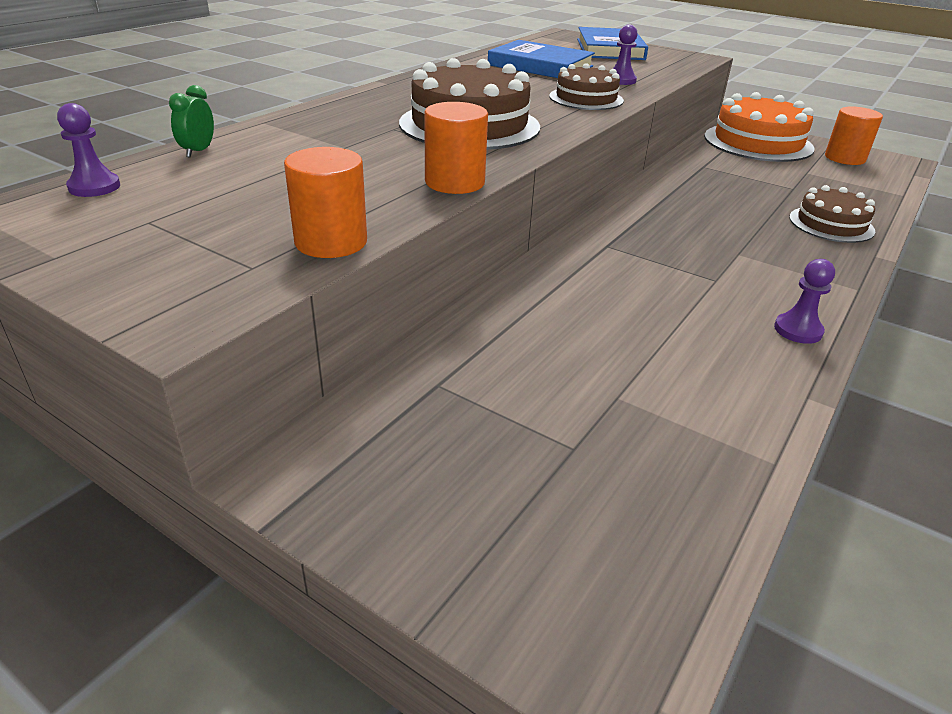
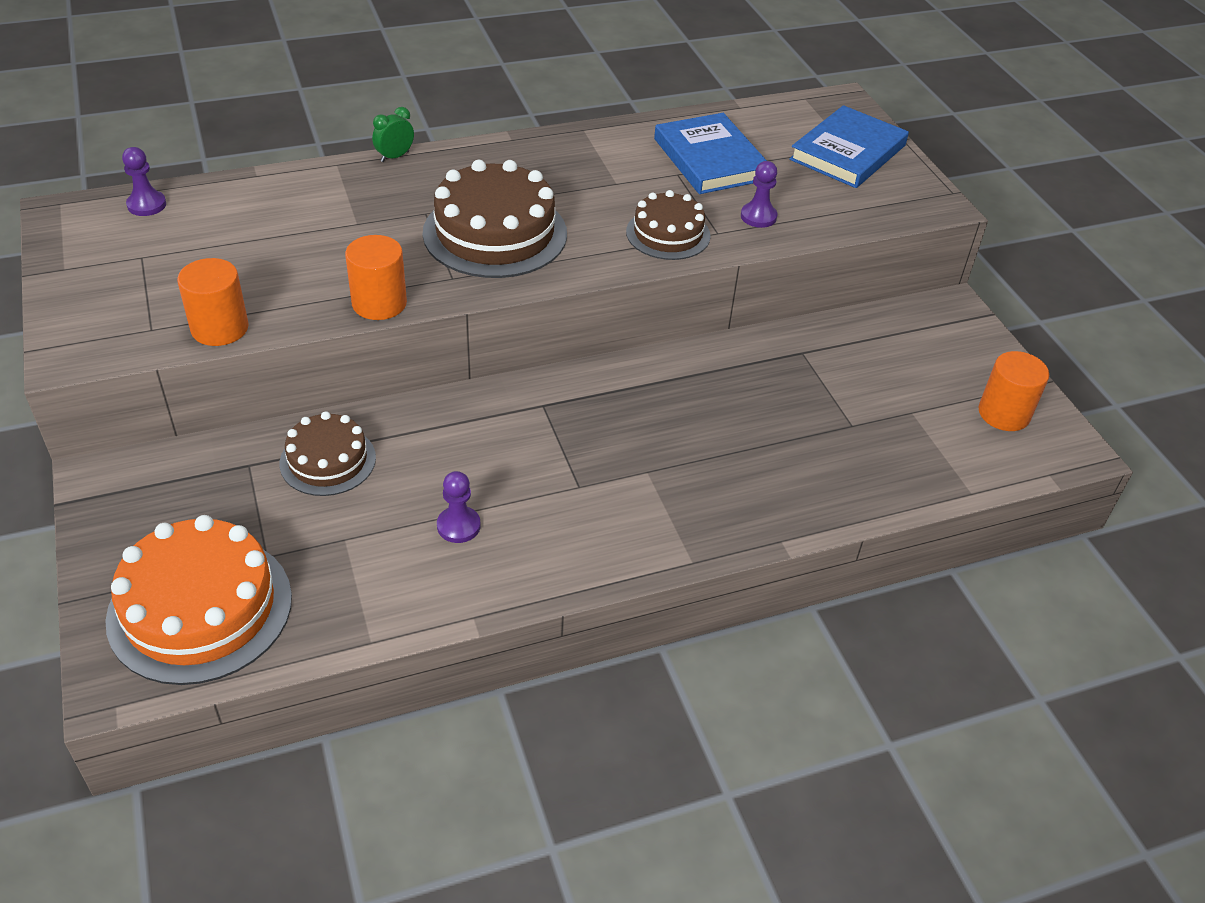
camera: 35 degrees right, 10 degrees up
green clock [169,85,214,157] -> green clock moved to [372,107,414,162]
orange cake [704,92,815,162] -> orange cake moved to [106,515,292,685]
purple pawn [774,259,835,344] -> purple pawn moved to [437,471,480,543]
brown cake [789,185,875,243] -> brown cake moved to [280,411,376,496]

